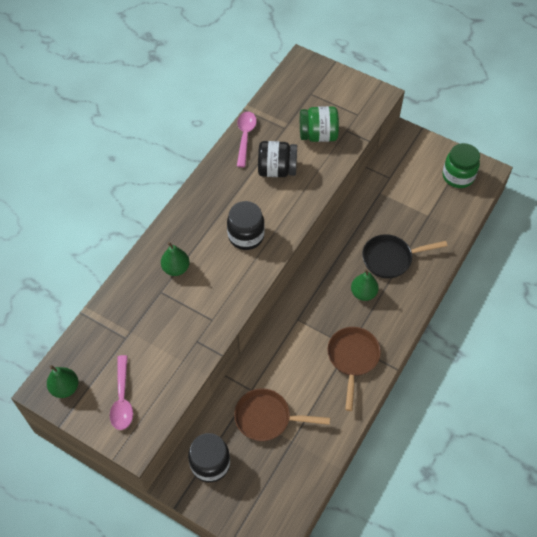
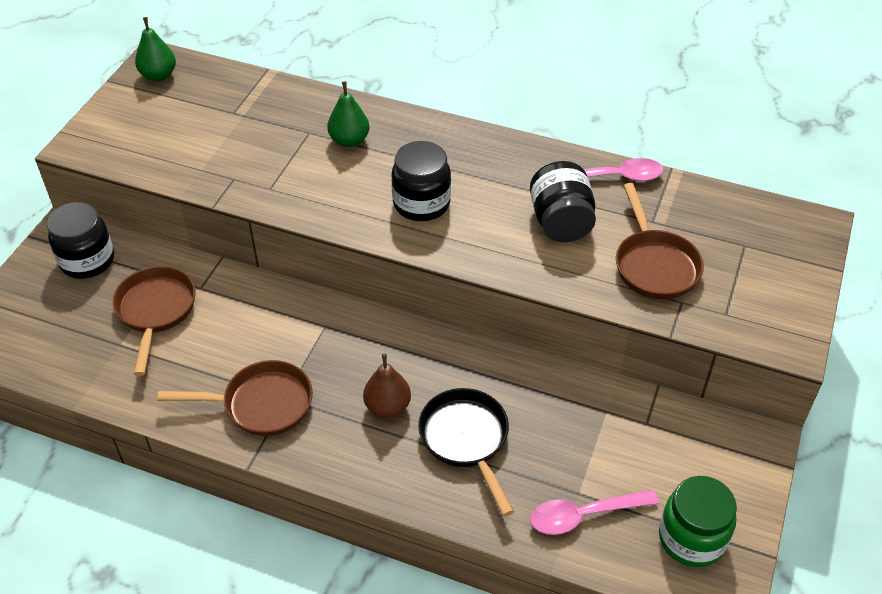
camera: 80 degrees right, 10 degrees down
pink spoon [110,355,133,430] -> pink spoon moved to [530,490,659,535]
green jar [300,106,339,142] -> brown pan [616,183,704,299]
green pear [351,269,379,301] -> brown pear [363,353,411,418]

